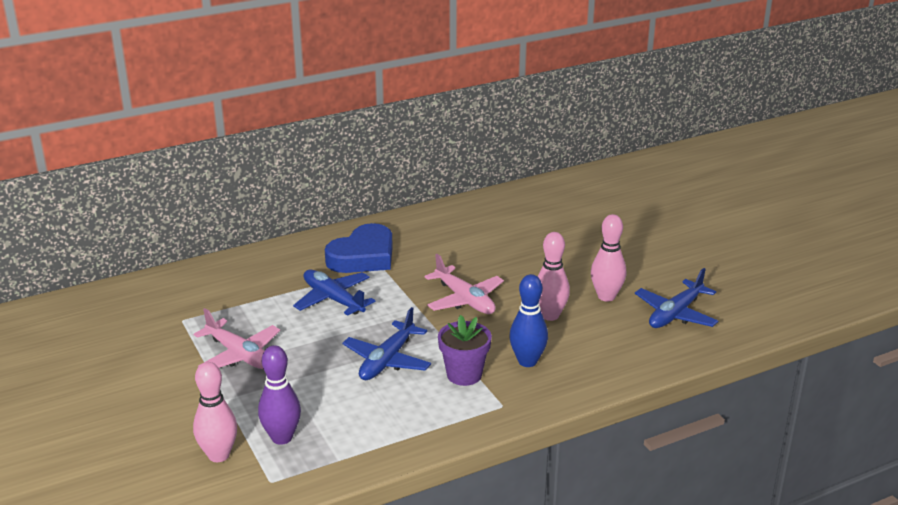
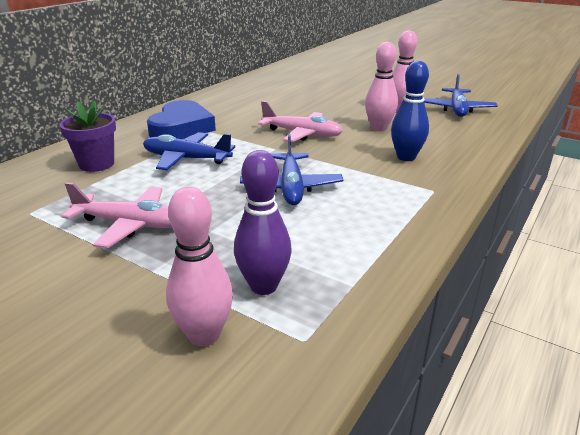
camera: 30 degrees left, 0 degrees up
purple flower pot [438,315,492,386] -> purple flower pot moved to [59,101,116,172]

